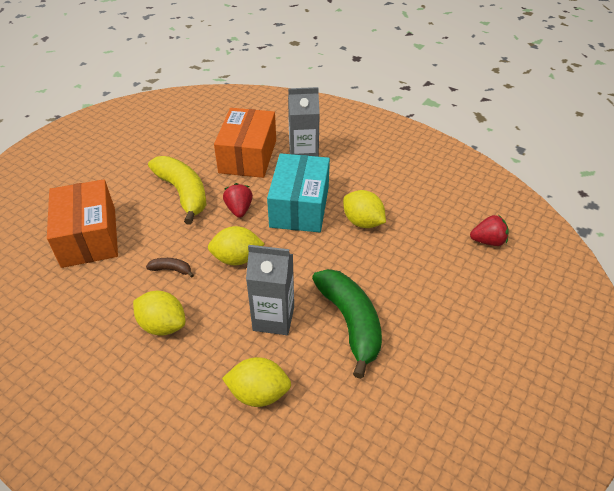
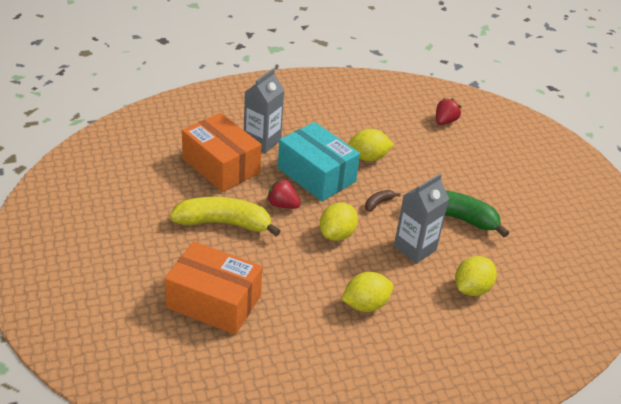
camera: 55 degrees left, 5 degrees down
brown banana [146,258,194,278] -> brown banana moved to [365,190,401,212]

